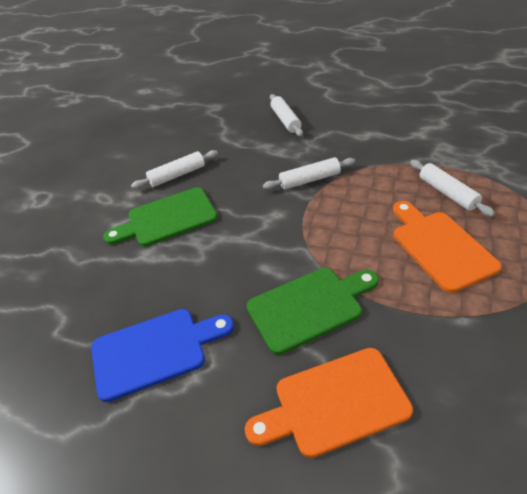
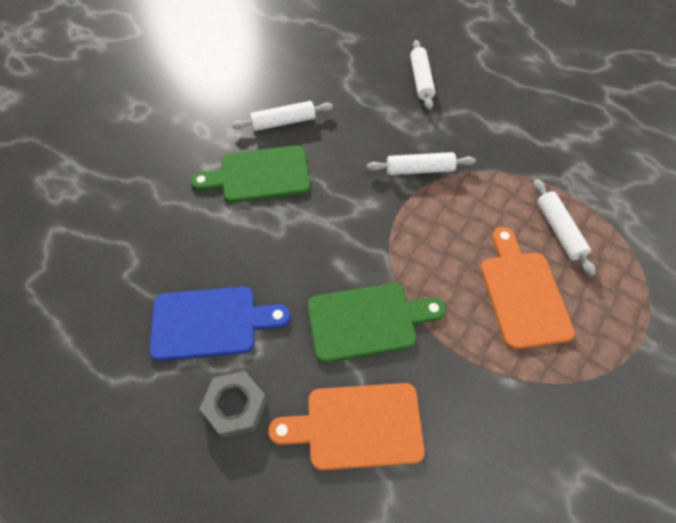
camera: 10 degrees right, 15 degrees up
none -> grey nut [199,371,267,438]

